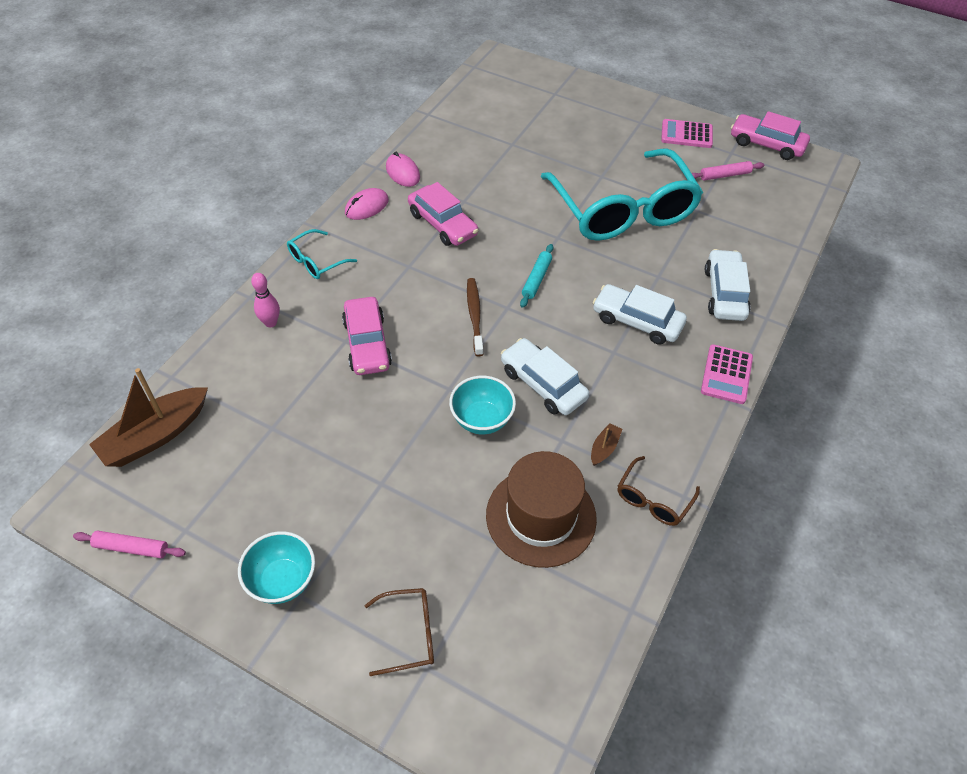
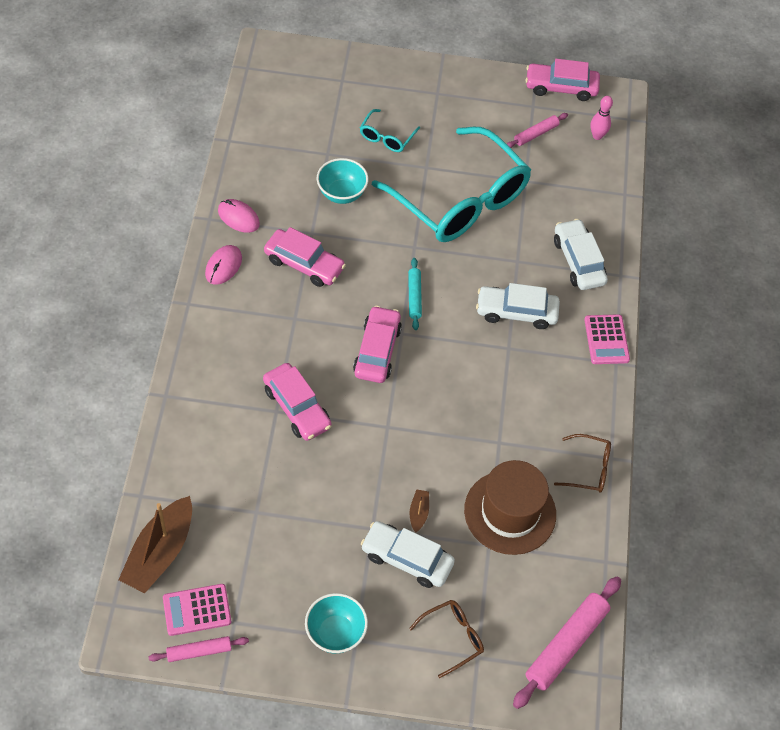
camera: 25 degrees left, 5 degrees up
pink bowling pin [251,273,280,327] -> pink bowling pin moved to [591,96,613,140]
turquoise glasses [287,229,357,279] -> turquoise glasses moved to [360,109,420,152]
turquoise bowl [449,376,516,434] -> turquoise bowl moved to [317,158,369,204]
brown toothbrush [467,278,484,356] -> pink car [353,305,402,383]
white car [501,338,589,415] -> white car moved to [361,521,455,588]
brown boat [591,423,622,466] -> brown boat moved to [409,489,429,533]
brown glasses [617,456,700,526] -> brown glasses turned 90 degrees counterclockwise [554,434,611,493]
pink calculator [661,119,713,148] -> pink calculator moved to [163,584,231,636]
none -> pink rolling pin [513,577,621,709]

